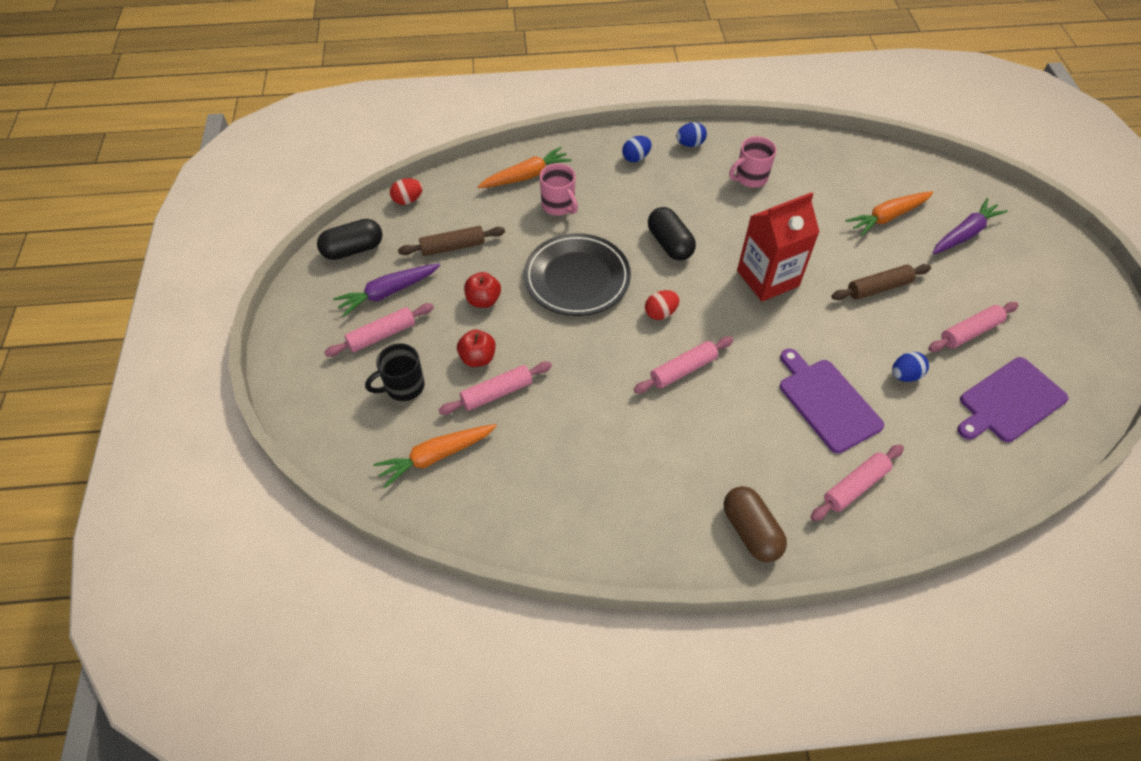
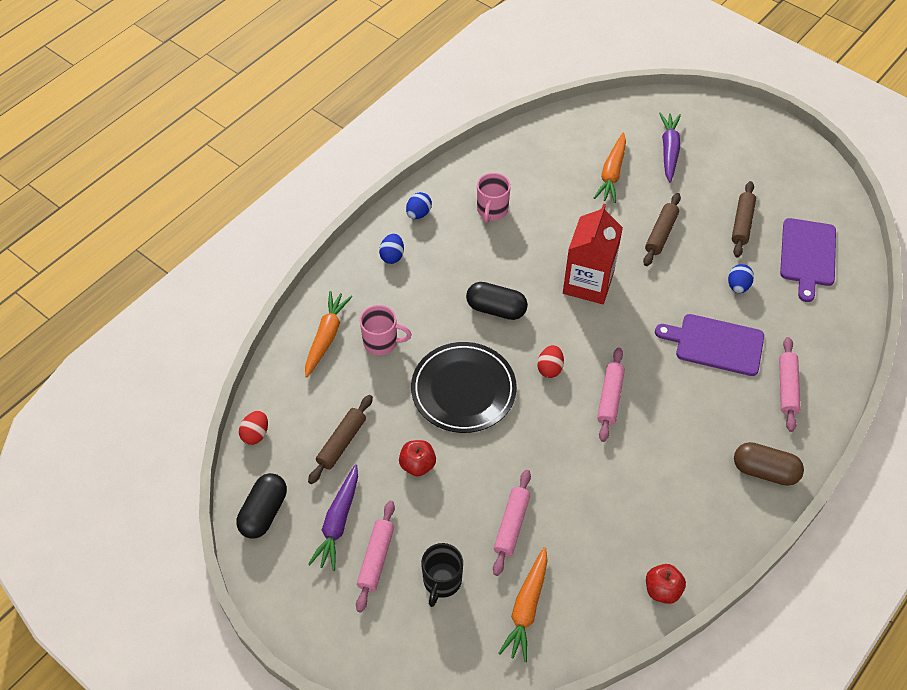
camera: 45 degrees left, 0 degrees up
red apple [457,330,496,367] -> red apple moved to [646,564,686,604]
pink rolling pin [928,302,1018,352] -> brown rolling pin [732,181,756,257]

